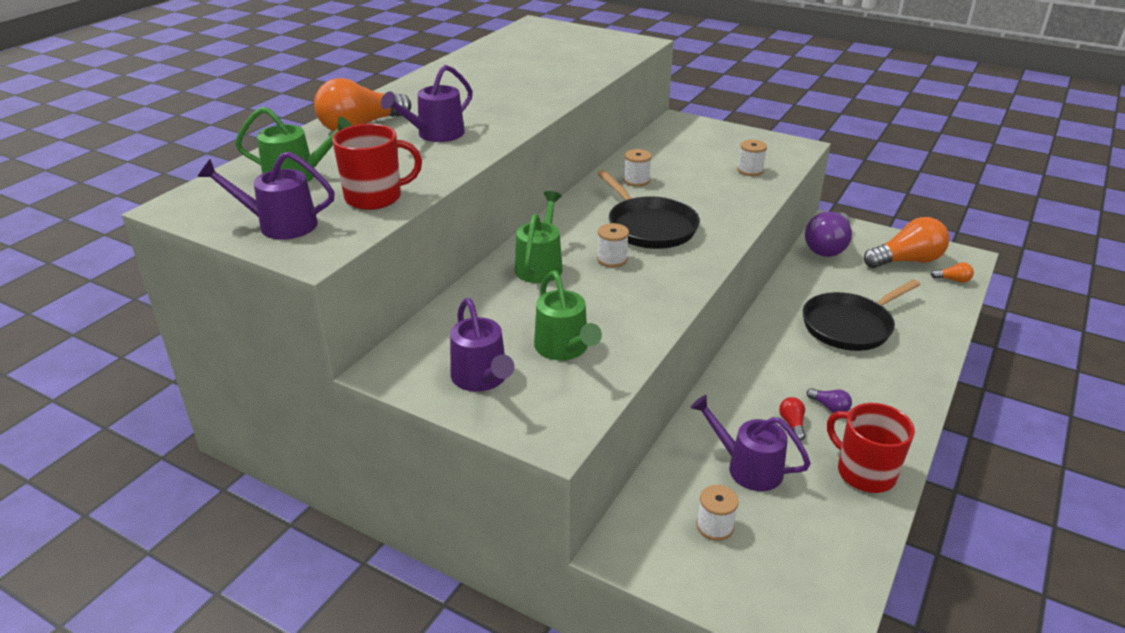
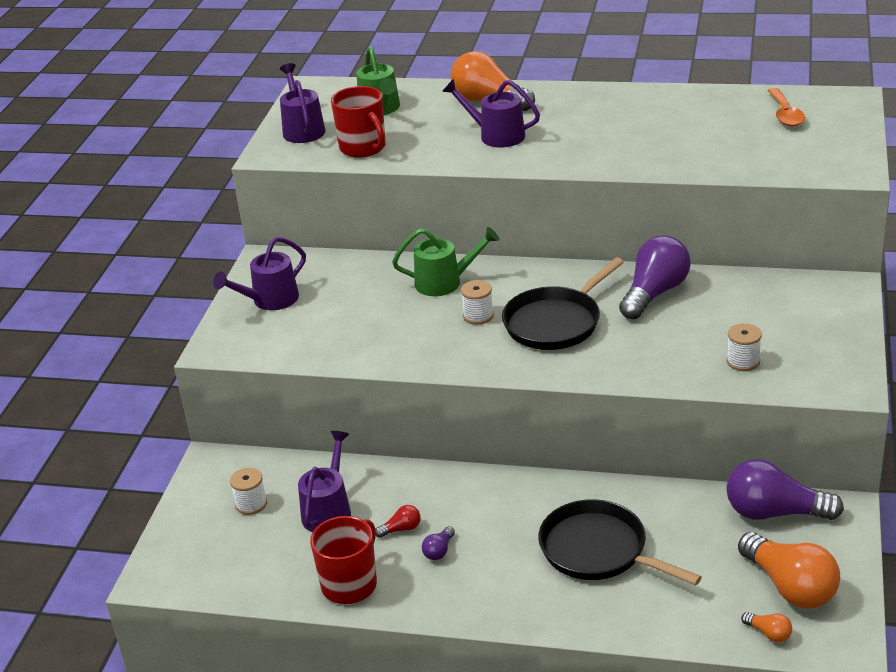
camera: 75 degrees right, 0 degrees up
green watering can [534,271,602,360] -> none
white spool [624,149,652,187] -> purple light bulb [619,235,691,320]
orange light bulb [931,263,974,283] -> orange light bulb turned 45 degrees counterclockwise [741,612,792,643]
none -> orange spoon [767,88,805,127]

